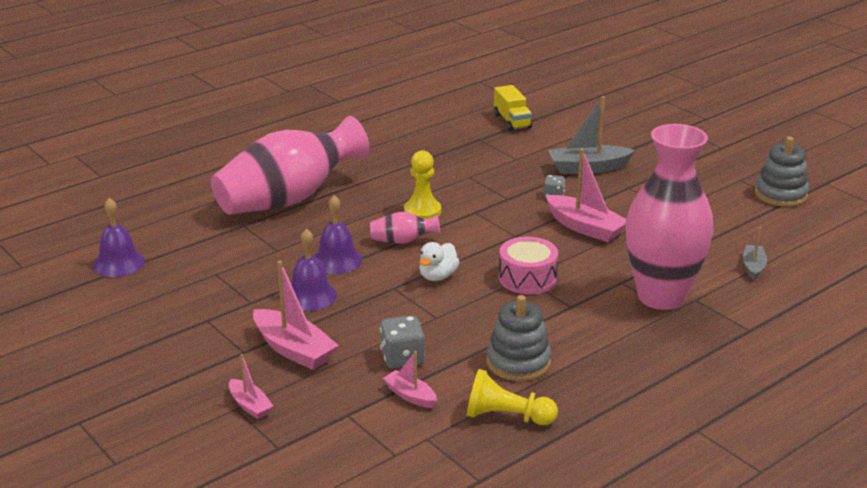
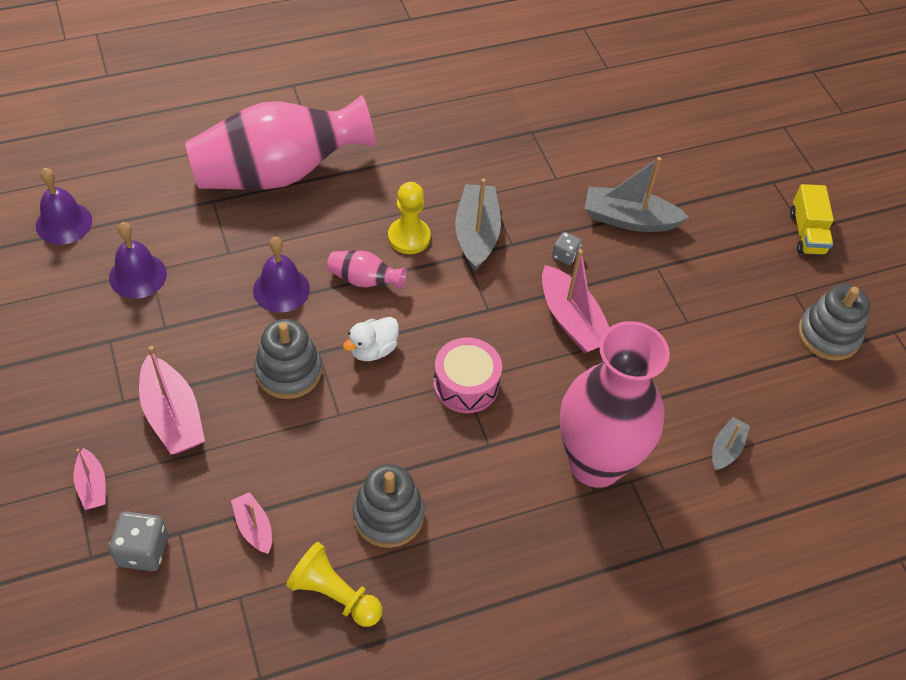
camera: 15 degrees right, 25 degrees up
purple bell [291,229,337,311] -> purple bell moved to [109,222,167,299]
grey dice [380,316,425,368] -> grey dice moved to [109,511,168,571]
yellow truck [494,85,532,132] -> yellow truck moved to [790,184,834,255]
none -> grey stacking toy [254,319,322,399]
none -> grey boat [455,178,501,271]

